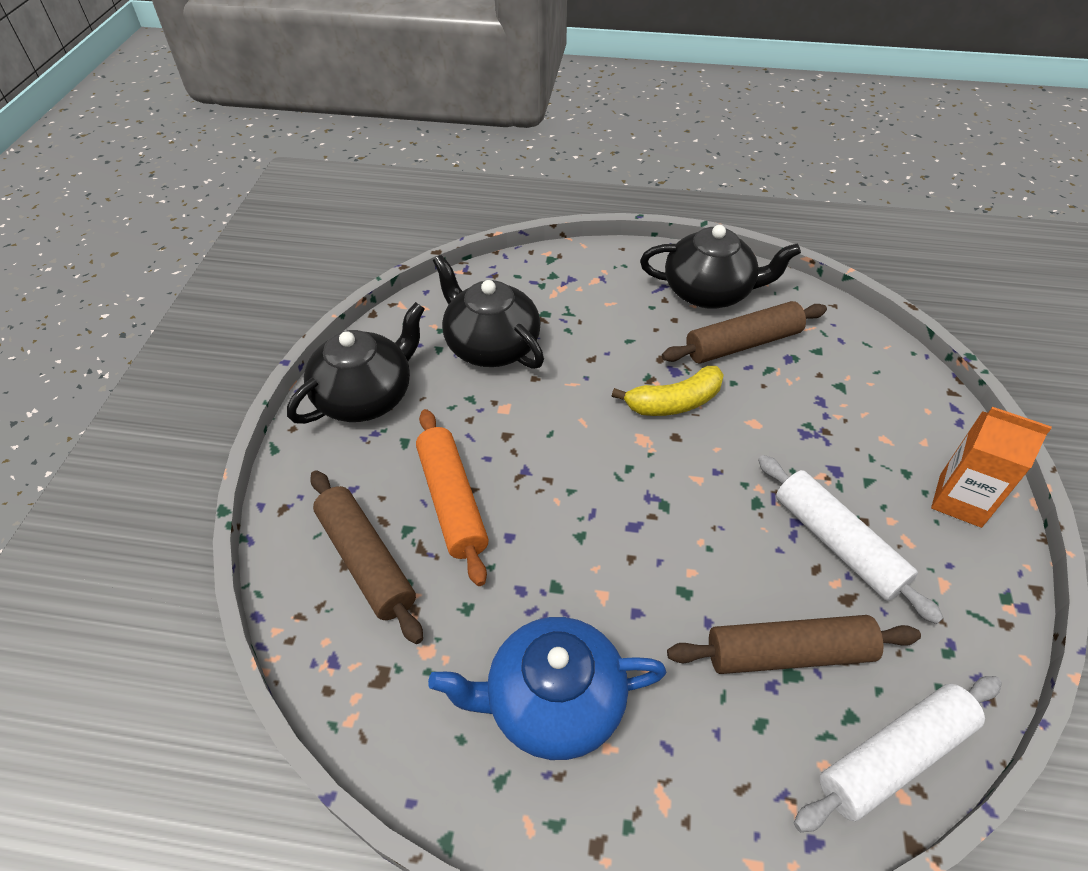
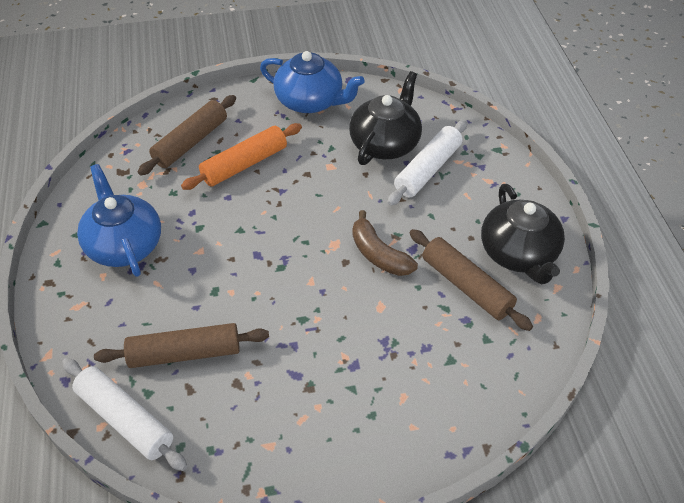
camera: 70 degrees right, 0 degrees up
black teapot [287,302,425,424] -> blue teapot [260,51,365,113]
yellow banana [612,366,724,416] -> brown banana [352,210,418,276]
brown rolling pin [667,615,921,674] -> brown rolling pin turned 75 degrees counterclockwise [94,323,269,368]
white rolling pin [758,455,943,624] -> white rolling pin moved to [387,120,467,206]
orange carton [931,407,1052,528] -> none

